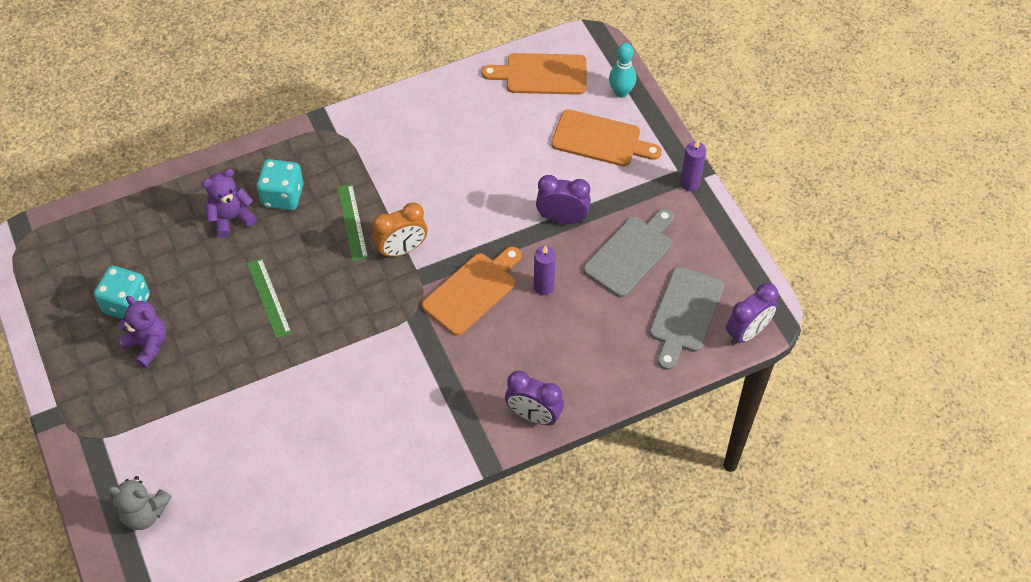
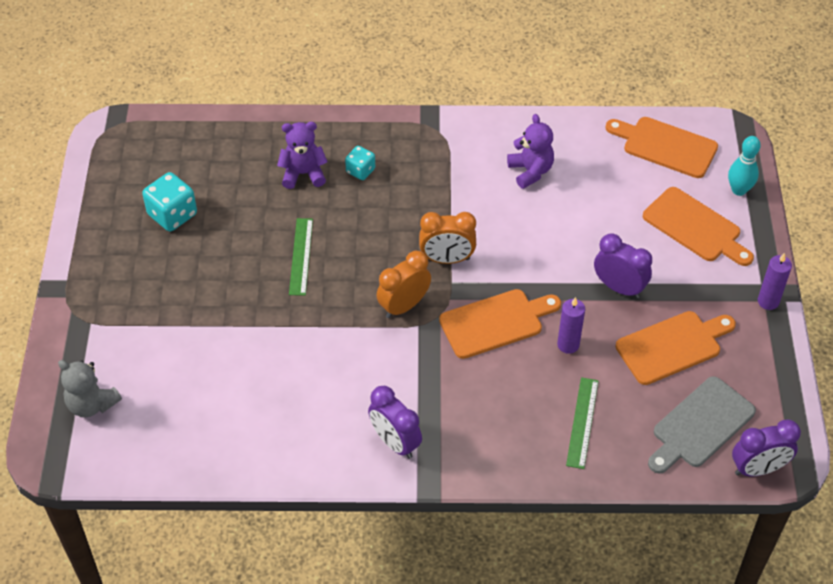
camera: 25 degrees right, 5 degrees down
purple teddy bear [118,296,166,368] -> purple teddy bear moved to [507,114,554,189]
turquoise dice [257,159,303,210] -> turquoise dice [345,146,375,180], size x0.61
green ruler [337,184,368,261] -> green ruler moved to [566,377,599,469]
purple clock [505,371,564,425] -> purple clock moved to [368,386,422,459]
grey cutting board [583,208,674,297] -> orange cutting board [616,311,736,385]
none -> orange clock [377,251,431,318]

